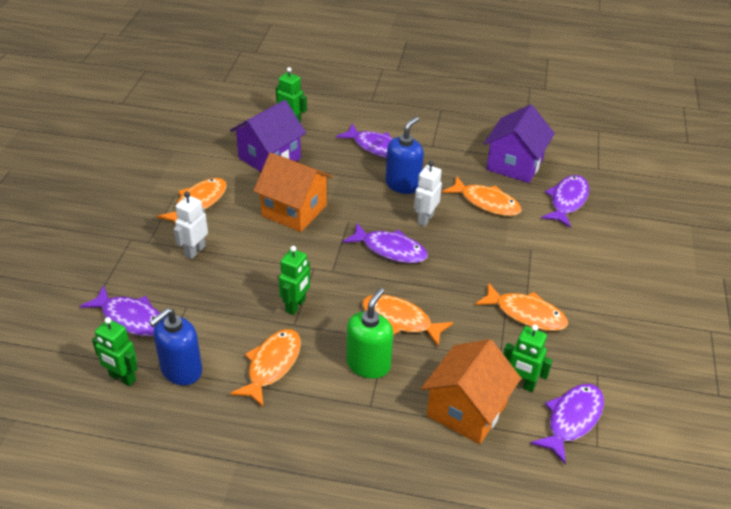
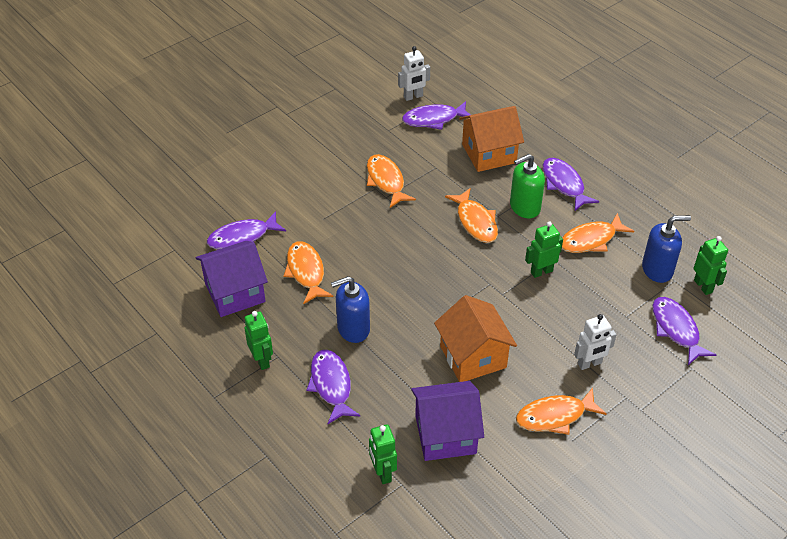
camera: 140 degrees left, 5 degrees up
purple fish [343,223,428,263] -> purple fish moved to [543,158,599,211]
white robot [414,161,442,227] -> white robot moved to [398,46,430,101]
green robot [503,324,552,392] -> green robot moved to [244,311,273,370]

